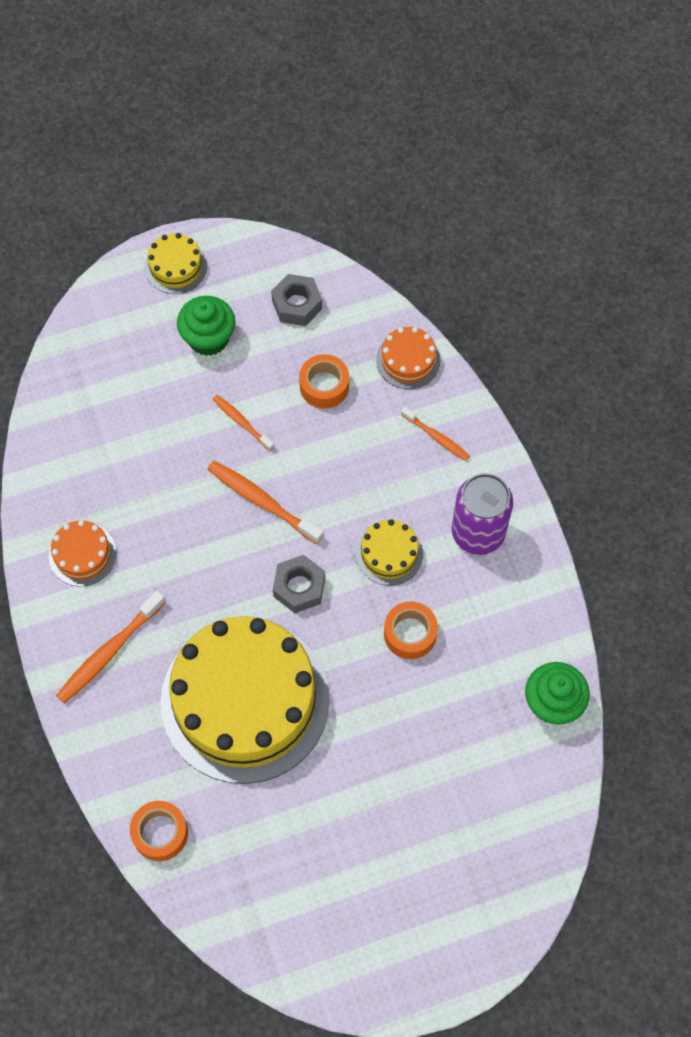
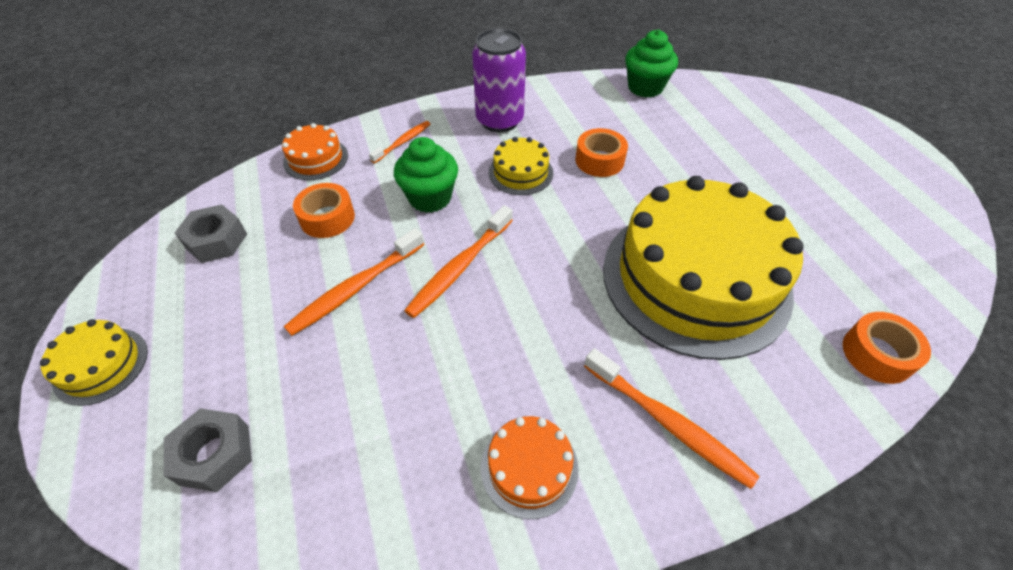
camera: 90 degrees left, 15 degrees down
green cupcake [177,296,235,356] -> green cupcake moved to [394,137,458,213]
orange toothbrush [213,395,274,451] -> orange toothbrush [284,228,424,336], size x1.64
grey nut [273,555,325,613] -> grey nut moved to [164,408,252,492]

